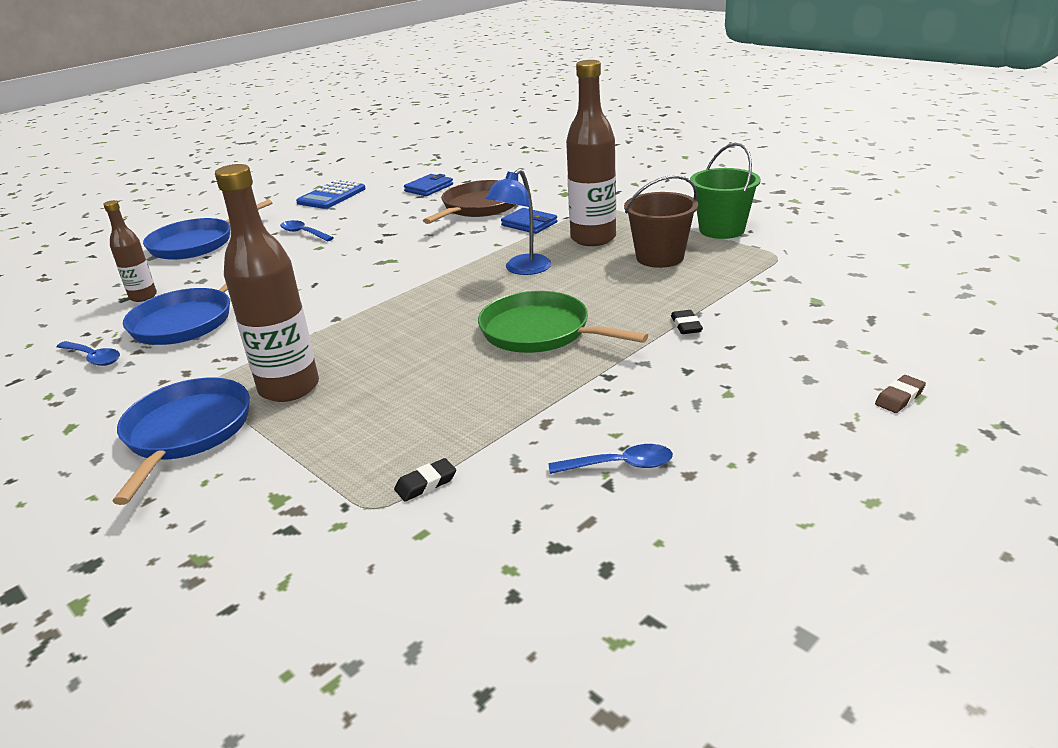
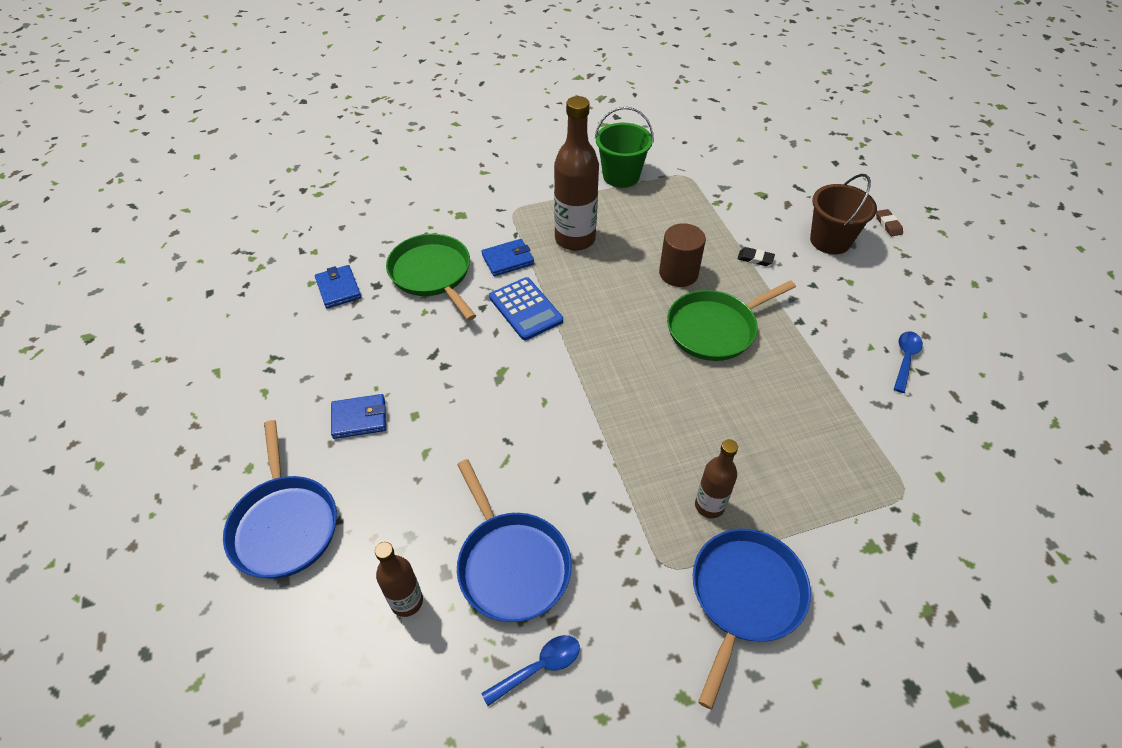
camera: 65 degrees left, 20 degrees up
blue pan [112,378,250,505] -> blue pan turned 90 degrees clockwise [693,529,811,710]
brown bottle [215,164,319,402] -> brown bottle [695,439,738,518], size x0.55
blue spoon [280,220,334,241] -> blue wallet [331,394,386,439]
blue calculator [296,180,366,209] -> blue calculator moved to [489,277,563,340]
black eraser [394,458,456,502] -> none
brown pan [423,180,515,224] -> green pan [386,234,476,321]
blue lamp [485,169,551,275] -> none
brown bucket [624,175,698,268] -> brown bucket moved to [810,174,877,254]
none -> brown cylinder [659,223,706,287]

